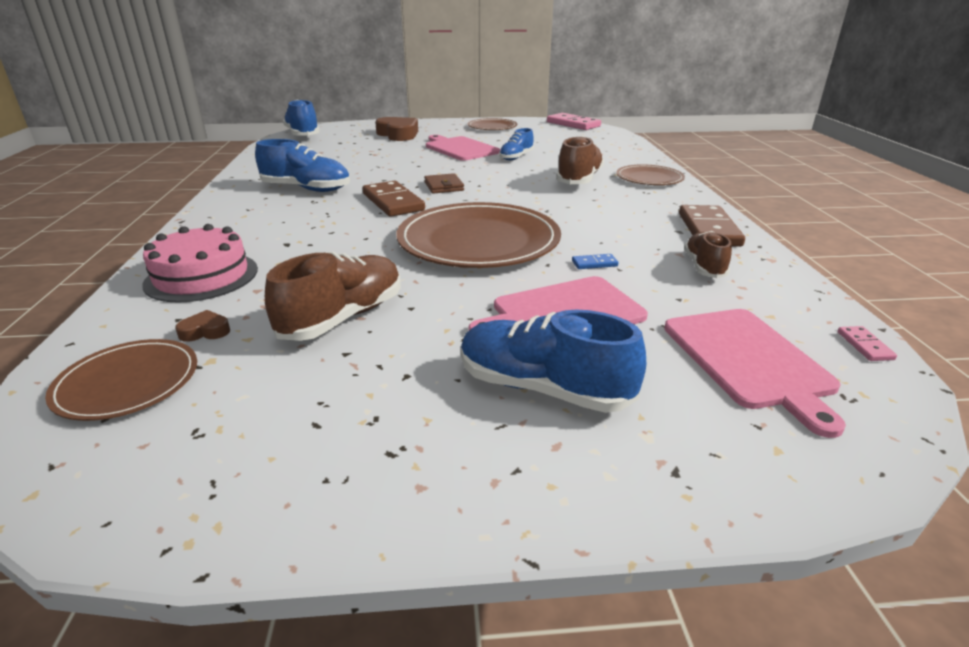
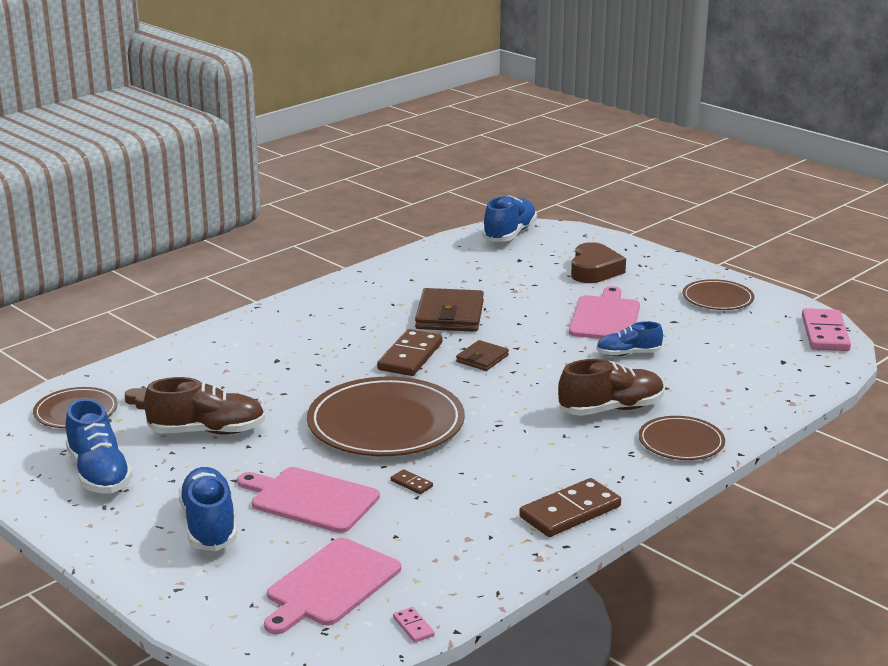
camera: 50 degrees right, 5 degrees down
pink cake [142,224,258,303] -> none
blue shoe [255,139,350,192] -> blue shoe moved to [65,399,133,493]
blue domino [572,254,618,269] -> brown domino [391,469,433,494]
brown shoe [684,231,732,278] -> none
pink domino [838,326,897,361] -> pink domino turned 75 degrees counterclockwise [393,607,435,642]
none -> brown wallet [415,288,484,332]

